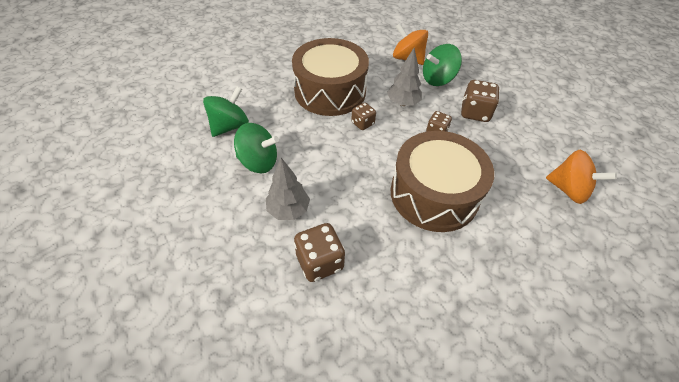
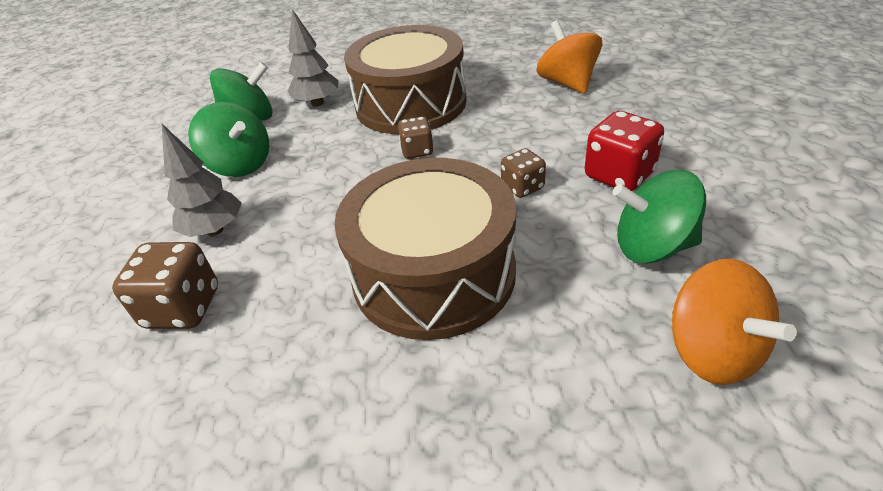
camera: 35 degrees right, 10 degrees down
grey tree [387,48,422,106] -> grey tree moved to [288,9,339,107]
green spinning top [423,44,462,86] -> green spinning top moved to [612,170,706,264]
brown dice [461,80,500,122] -> red dice [585,111,664,191]

